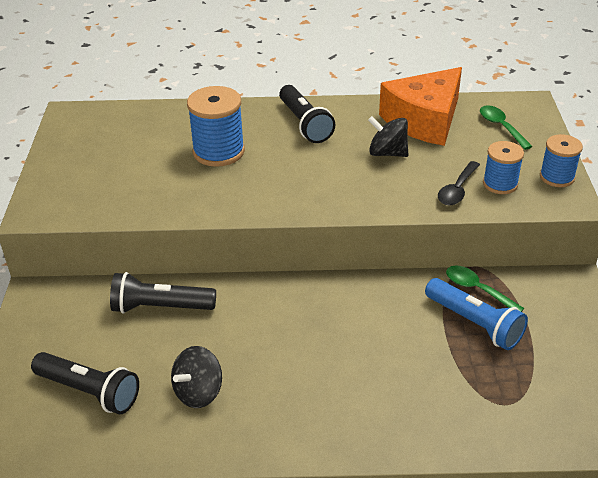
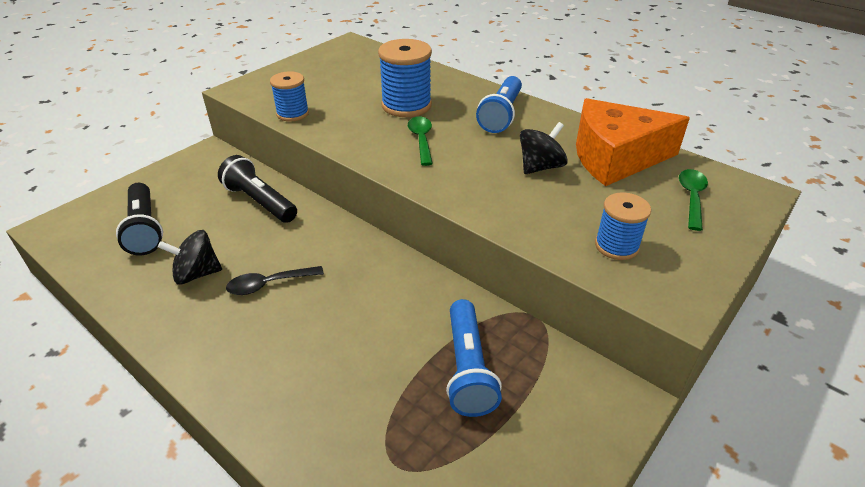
camera: 40 degrees right, 0 degrees up
black flashlight [279,85,335,143] -> blue flashlight [476,76,522,133]
black spinning top [368,116,408,157] -> black spinning top turned 75 degrees clockwise [520,122,568,174]
black spoon [438,161,480,205] -> black spoon moved to [226,266,324,295]
green spoon [446,265,524,312] -> green spoon moved to [408,116,433,166]
blue spool [540,134,583,187] -> blue spool moved to [270,71,309,122]

